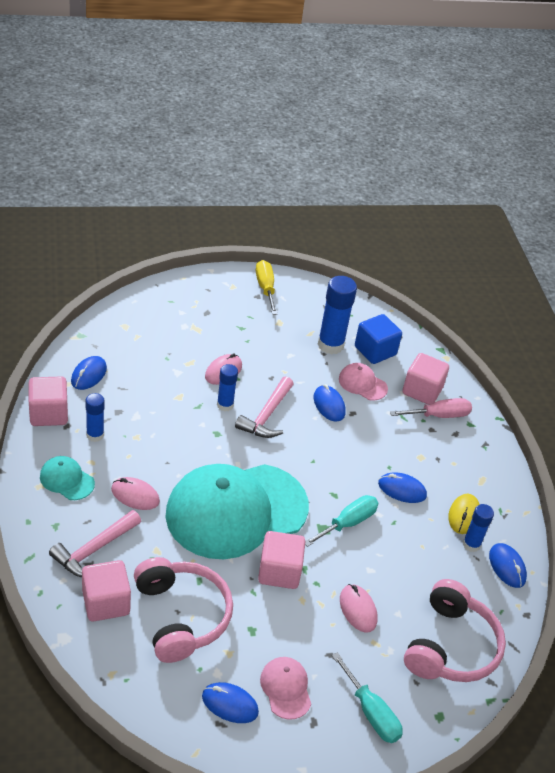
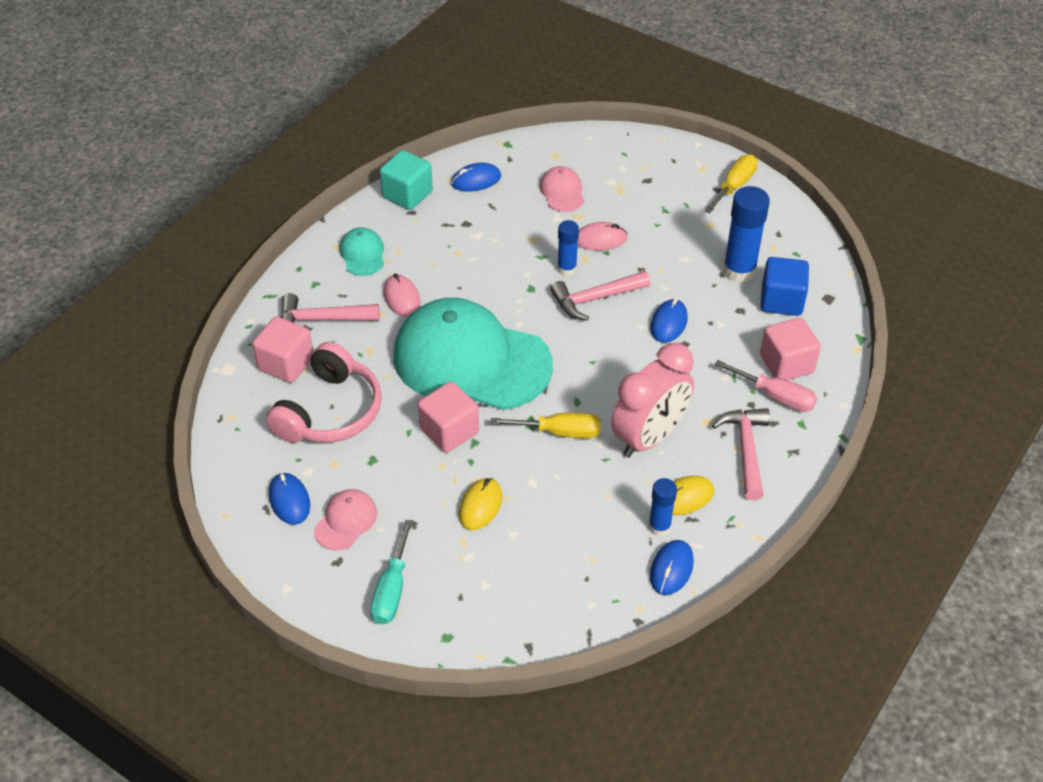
camera: 50 degrees right, 5 degrees up
pink cube [29,376,68,426] -> turquoise cube [380,150,433,210]
blue glue stick [85,393,105,442] -> none
turquoise screwdriver [305,495,378,547] -> yellow screwdriver [491,413,601,438]
pink cap [339,363,388,401] -> pink cap moved to [540,166,584,212]
pink mouse [340,584,377,633] -> yellow mouse [459,478,502,530]
blue mouse [378,473,427,503] -> pink clock [611,343,694,458]
pink headphones [404,579,506,682] -> none
none -> pink hammer [712,408,770,500]

